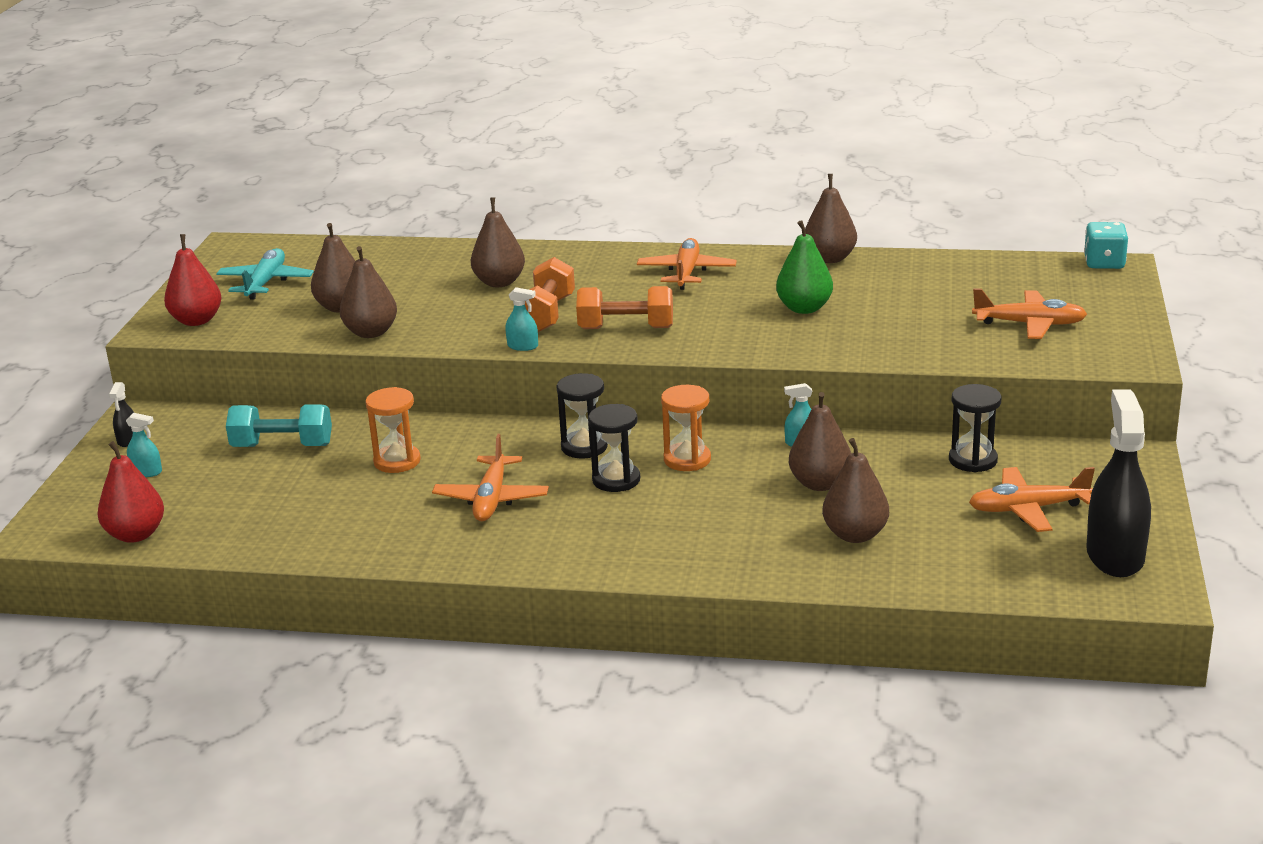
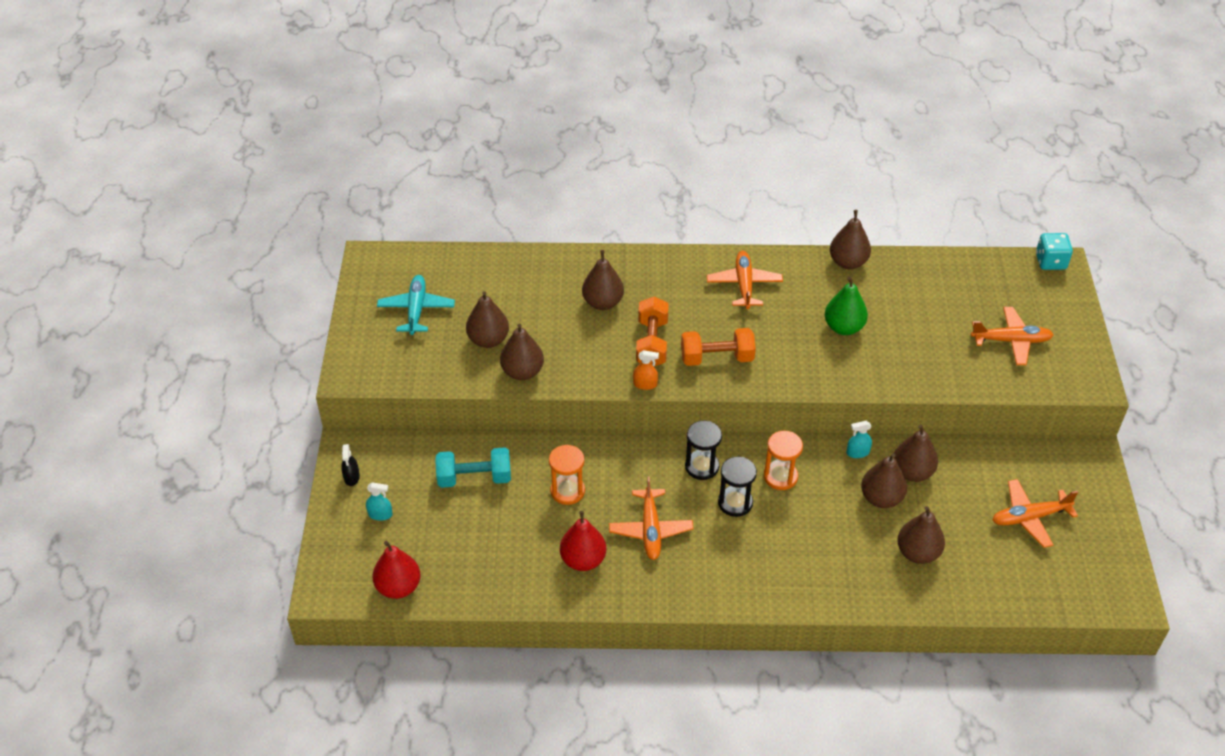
camera: 10 degrees left, 20 degrees up
red pear [164,234,221,326] -> red pear moved to [560,511,606,571]
turquoise spray bottle [505,287,538,351] -> orange spray bottle [633,350,659,390]
black hourglass [949,384,1002,472] -> none
black spray bottle [1086,389,1151,577] -> none
none -> brown pear [894,424,938,482]

